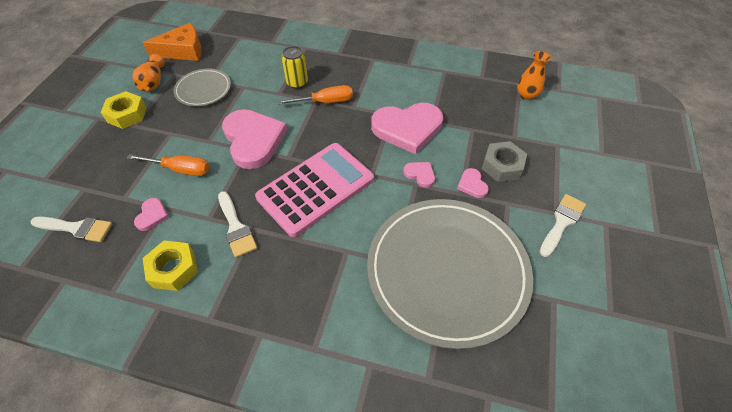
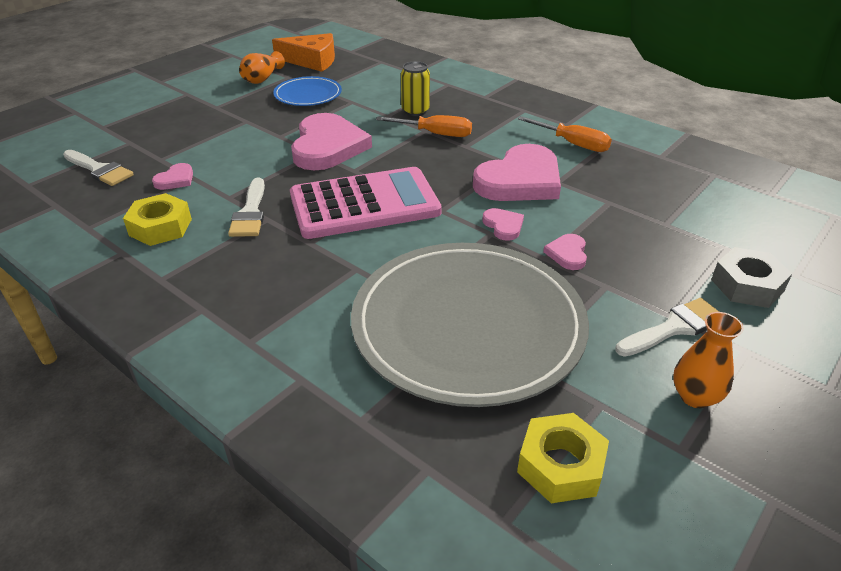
camera: 25 degrees right, 15 degrees down
yellow nut [101,91,147,129] -> yellow nut moved to [517,413,609,503]
orange screwdriver [127,154,209,176] -> orange screwdriver moved to [518,116,612,152]
grey plate [174,69,231,106] -> blue plate [273,76,342,106]
pink heart [371,103,443,154] -> pink heart turned 60 degrees counterclockwise [473,144,561,201]
grey nut [482,141,527,182] -> grey nut moved to [711,247,792,308]
orange vase [517,51,551,100] -> orange vase moved to [673,312,744,408]

